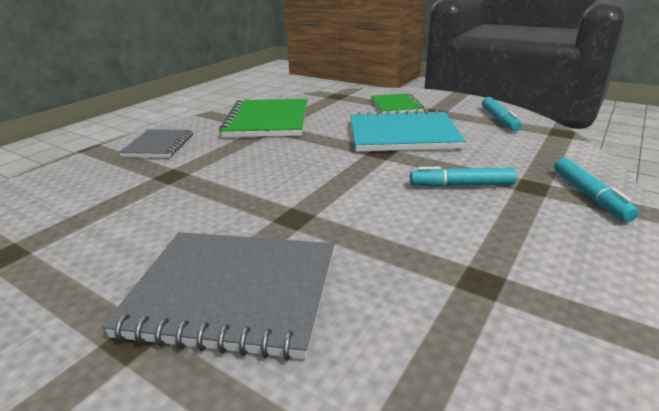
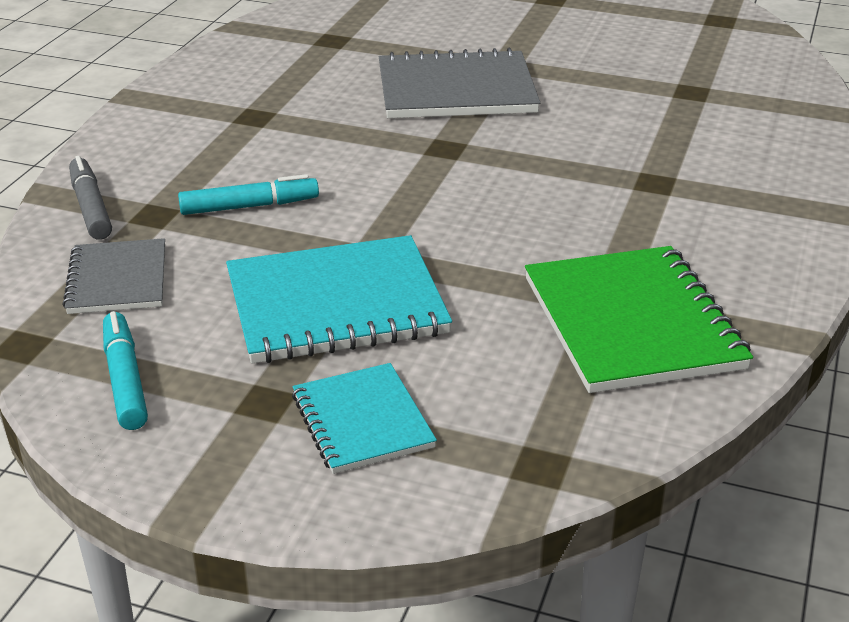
camera: 165 degrees right, 5 degrees up
grey notebook [119,129,193,158] -> grey notebook moved to [62,238,165,314]
green notebook [371,93,424,114] -> turquoise notebook [292,363,437,474]
turquoise marker [554,158,639,222] -> grey marker [69,156,112,240]

